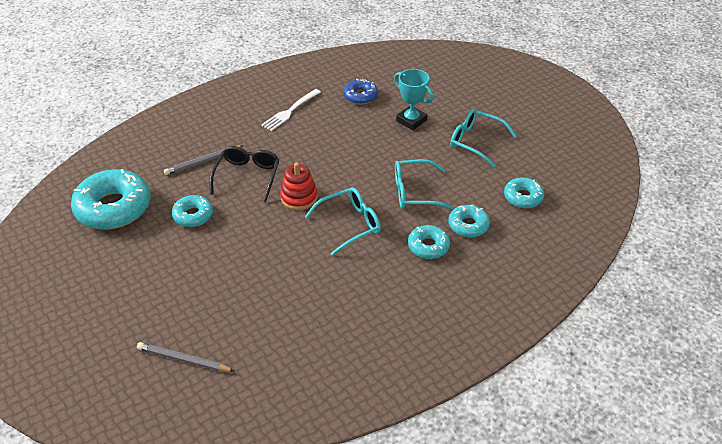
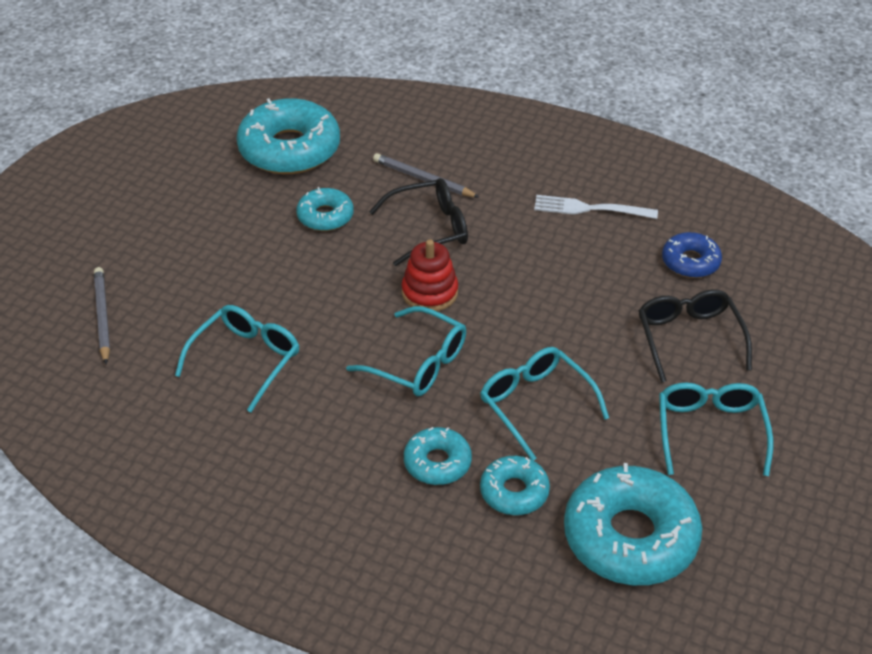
camera: 60 degrees right, 0 degrees up
turquoise trophy [394,69,434,130] -> black glasses [638,289,752,383]
turquoise donut [504,177,544,208] -> turquoise donut [564,463,702,585], size x1.90
none -> turquoise glasses [175,305,299,412]

